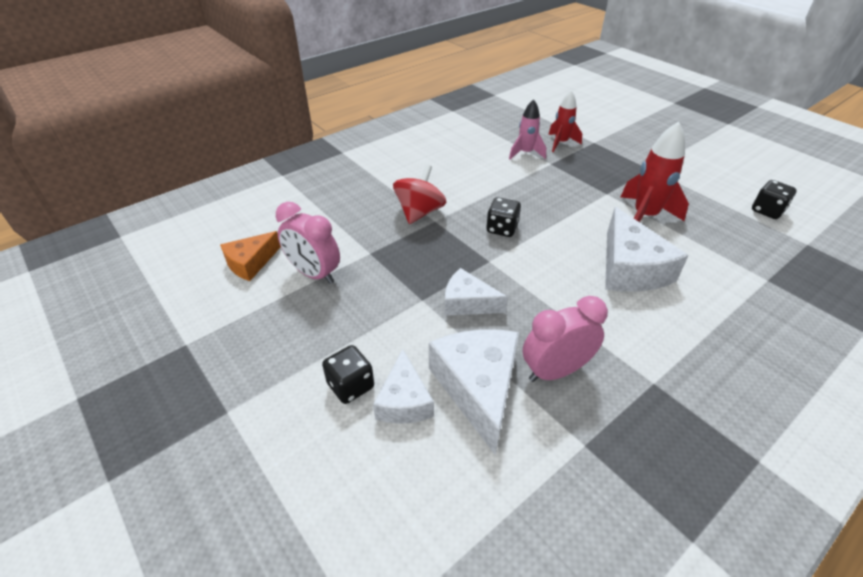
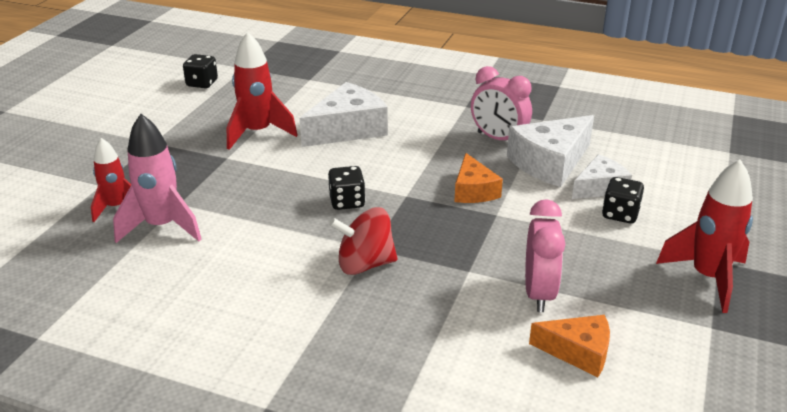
camera: 120 degrees left, 10 degrees down
white cheese [445,268,508,316] -> orange cheese [454,153,503,203]
pink rocket [509,99,546,160] -> pink rocket [113,114,201,243], size x1.54
none -> red rocket [656,160,753,313]

